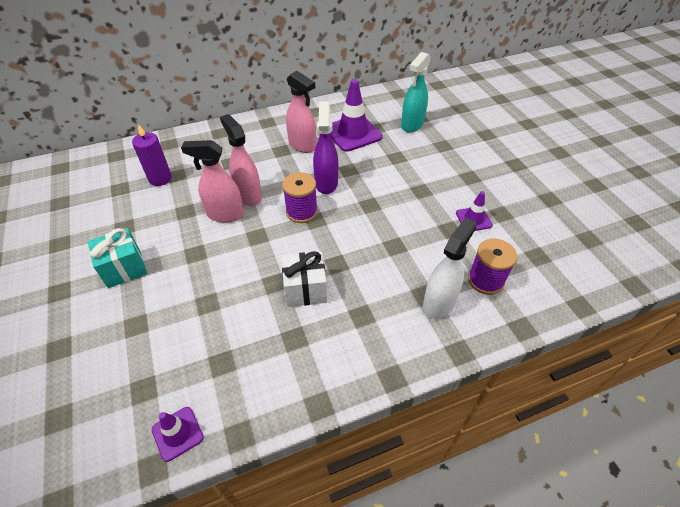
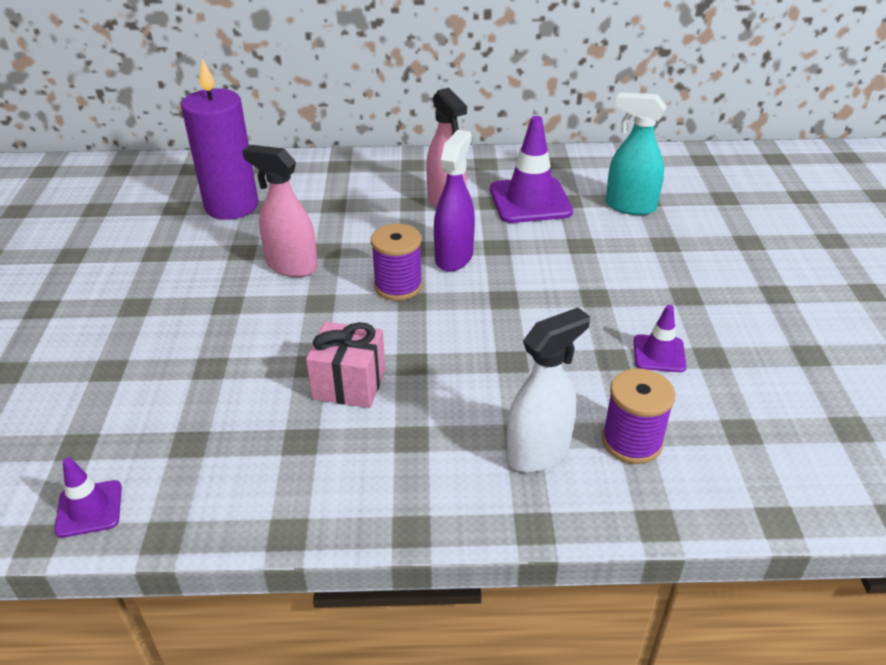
camera: 20 degrees right, 10 degrees down
turquoise gift [88,228,147,288] -> none
purple candle [132,124,172,186] -> purple candle [181,59,259,220], size x1.64
pink spray bottle [220,114,262,206] -> none
white gift [282,251,327,307] -> pink gift [306,322,386,408]
turquoise spray bottle [401,52,431,133] -> turquoise spray bottle turned 60 degrees clockwise [606,93,667,215]

